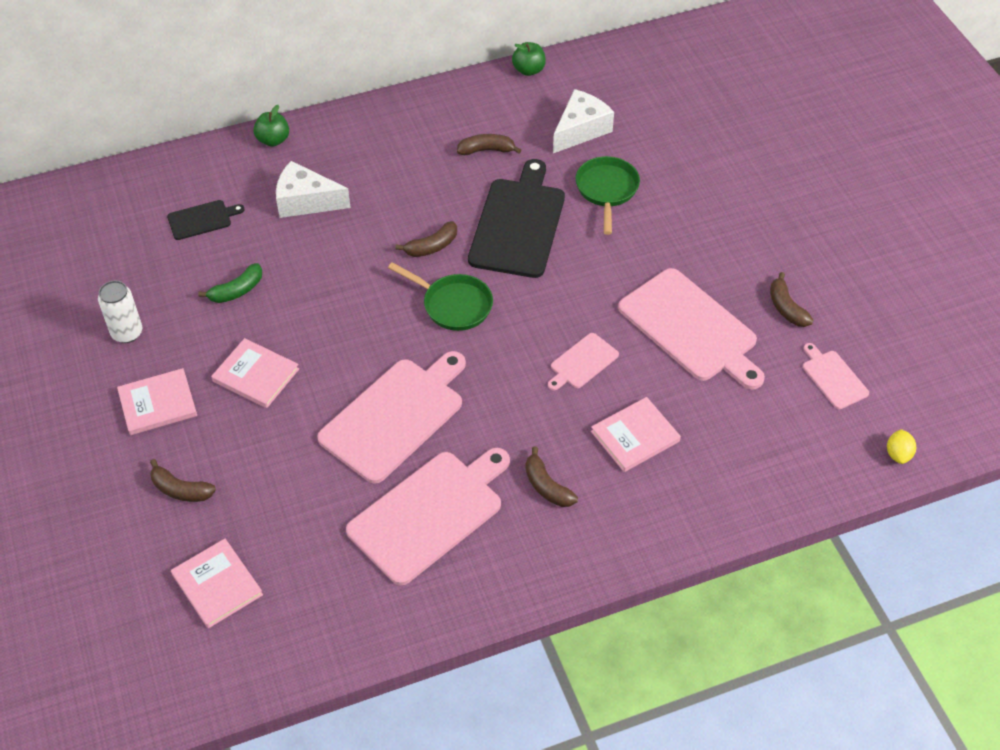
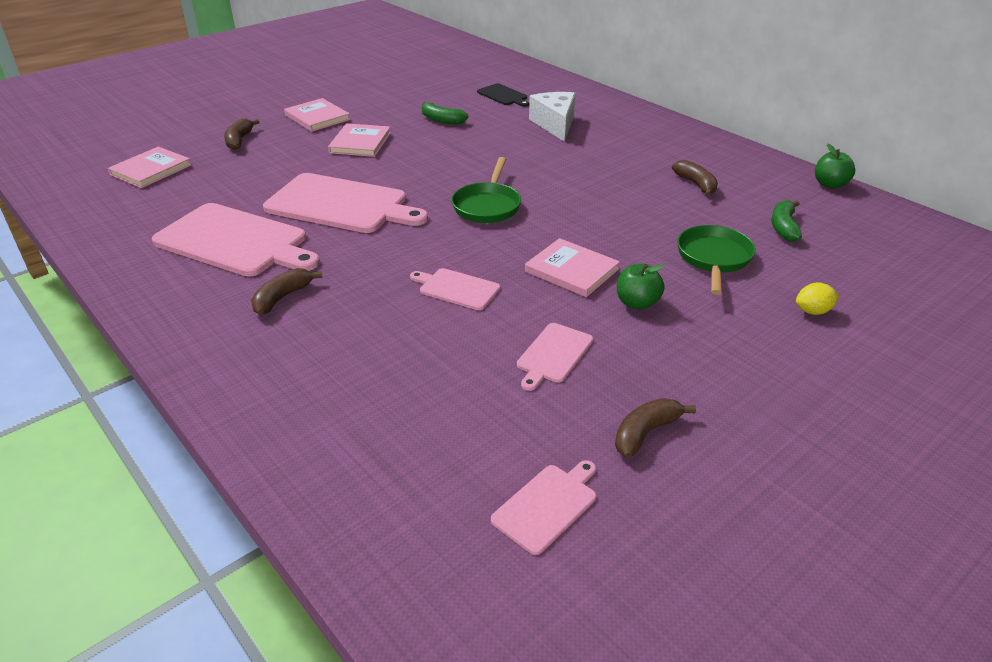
camera: 70 degrees right, 15 degrees down
white can [98,280,142,343] -> none
green apple [253,105,289,147] -> green apple moved to [617,264,665,310]
brown banana [395,221,457,257] -> none
black cutting board [468,159,565,278] -> none
white cheese [553,89,614,153] -> green banana [771,200,802,242]
green pan [575,156,640,235] -> green pan turned 60 degrees counterclockwise [677,225,756,295]
pink book [591,397,681,472] -> pink book moved to [525,238,620,297]
pink cutting board [618,268,765,389] -> pink cutting board [517,323,593,391], size x0.49
yellow lemon [887,429,916,464] -> yellow lemon moved to [796,282,839,315]

